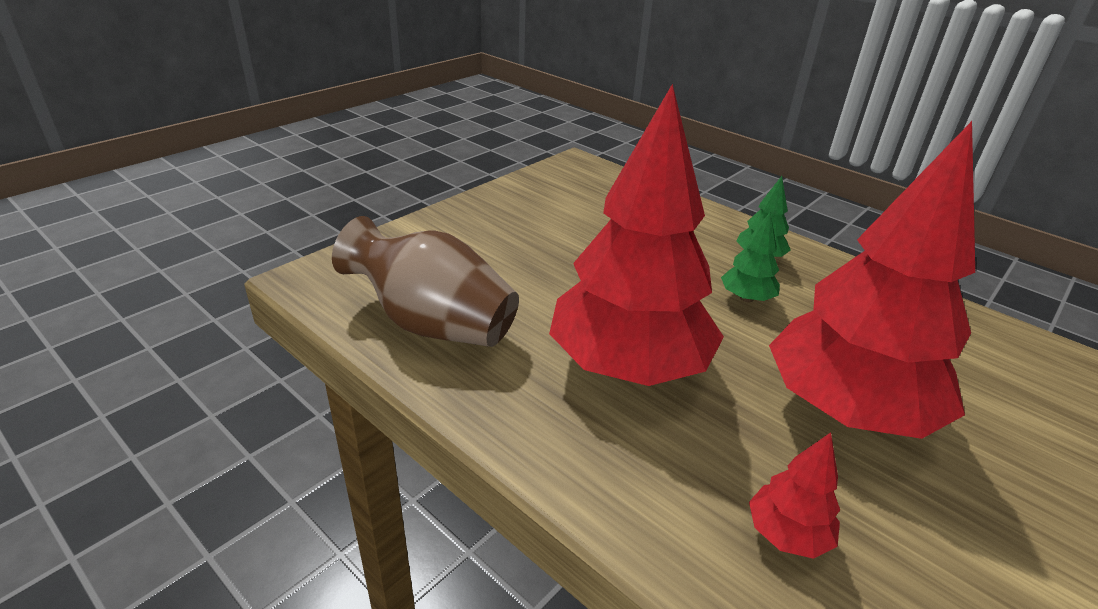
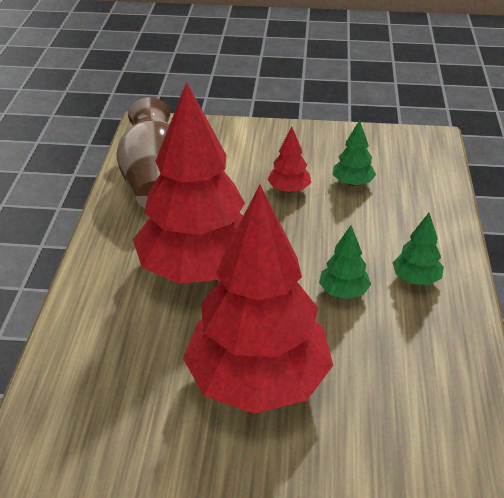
camera: 55 degrees right, 5 degrees up
red tree [749,432,840,559] -> red tree moved to [267,126,311,193]
none -> green tree [332,120,376,186]

